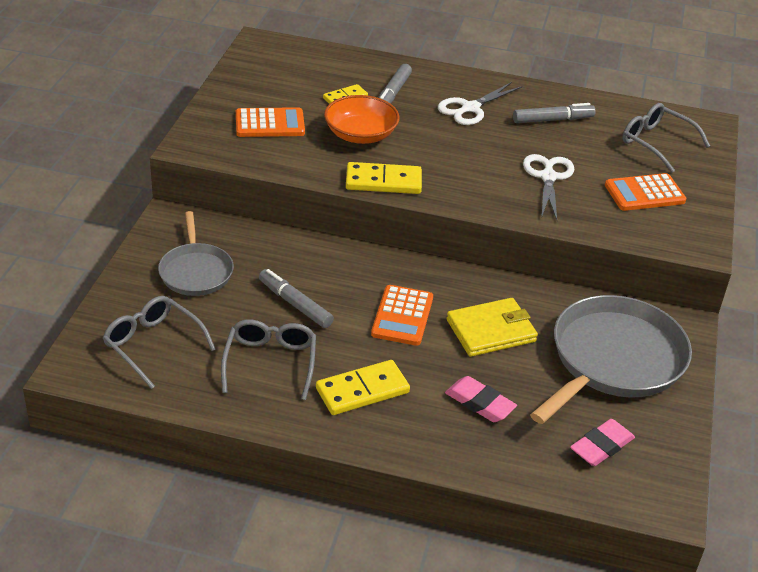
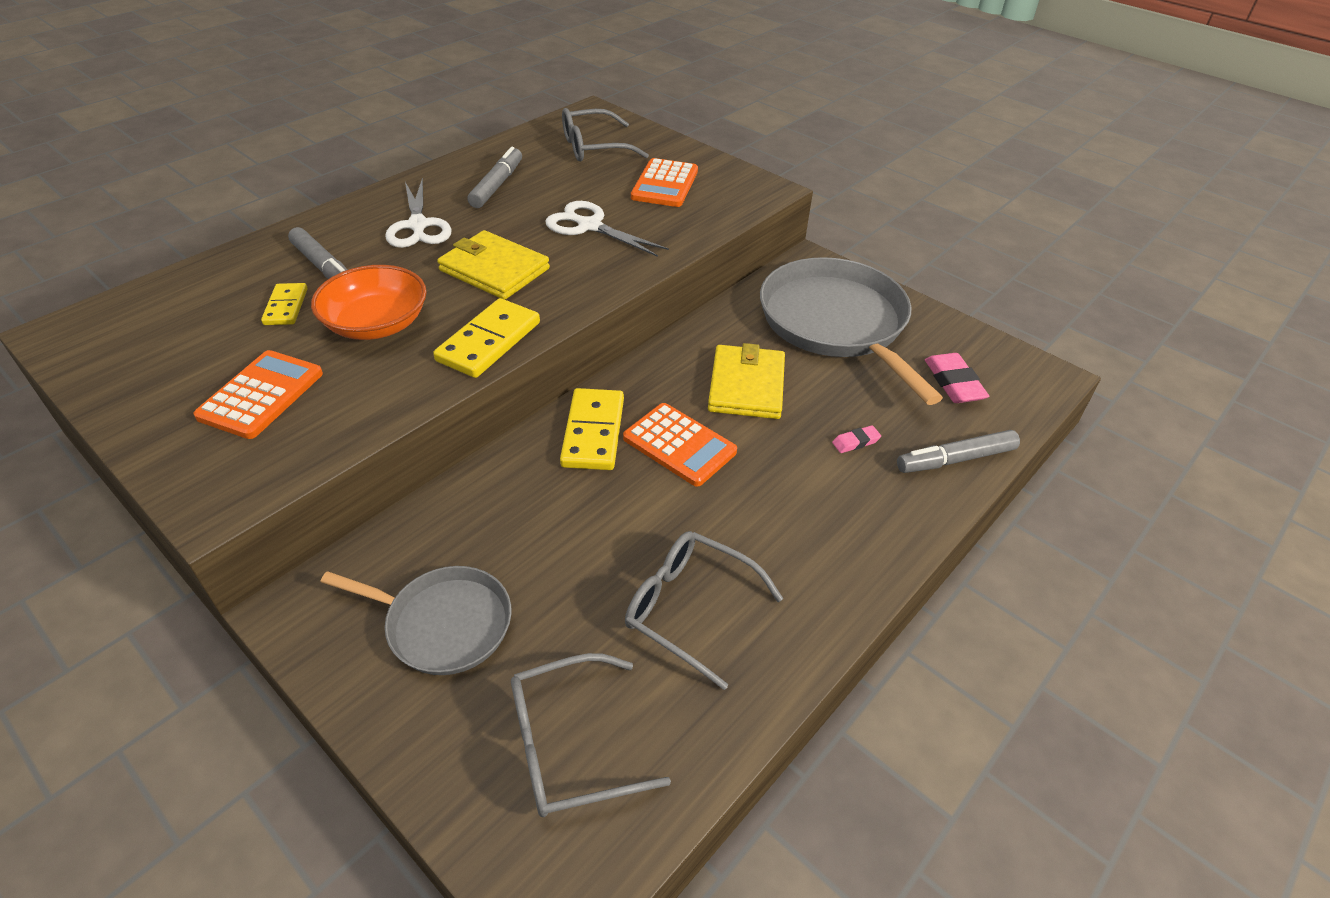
camera: 60 degrees left, 5 degrees up
grey marker [259,269,334,328] -> grey marker moved to [897,430,1020,473]
yellow domino [316,360,410,415] -> yellow domino moved to [560,388,624,470]
pink eraser [445,376,517,422] -> pink eraser [832,425,881,453], size x0.54
none -> yellow wallet [437,230,550,300]

